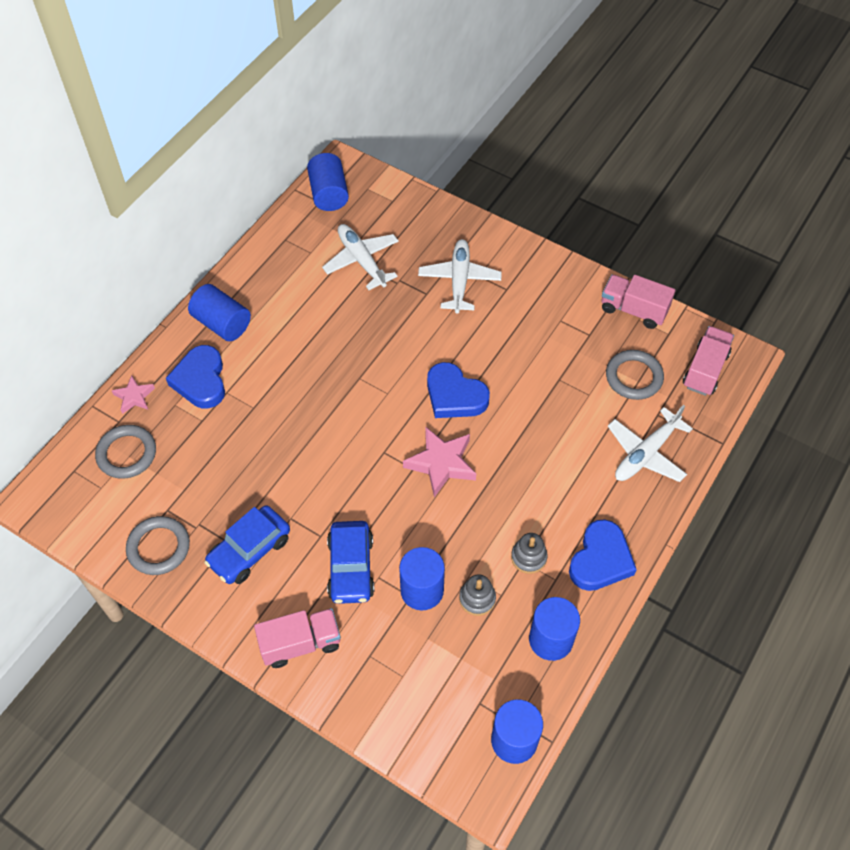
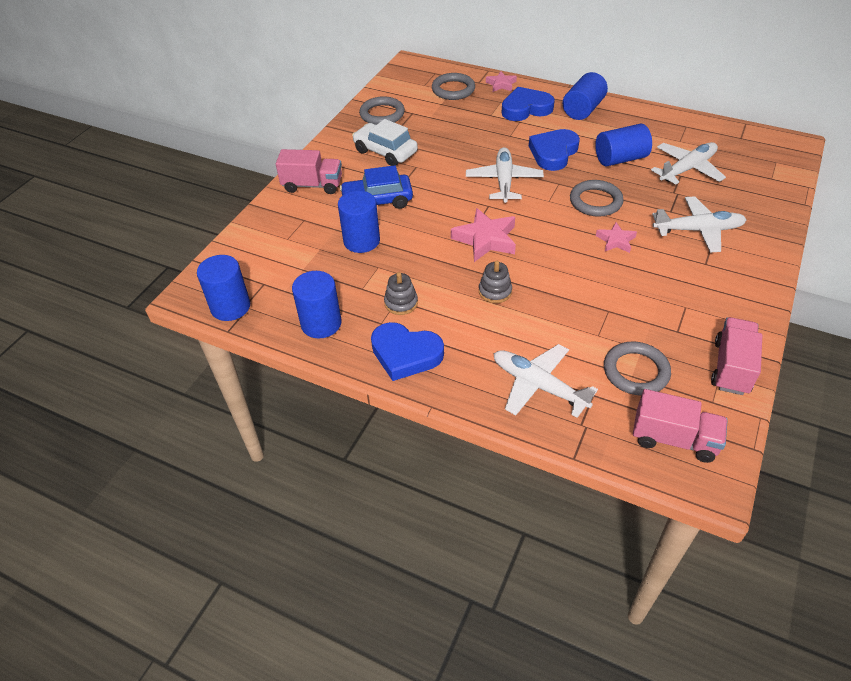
camera: 85 degrees right, 10 degrees down
blue car [204,505,290,584] -> white car [352,119,418,166]
pink truck [254,608,341,668] -> pink truck turned 60 degrees counterclockwise [276,149,342,194]
blue cylinder [307,153,349,211] -> blue cylinder moved to [595,123,652,167]
blue heart [427,362,490,418] -> blue heart moved to [529,129,580,171]
grey stacking toy [459,574,496,616] -> grey stacking toy moved to [479,261,512,303]
none -> white plane [466,147,544,203]
none -> grey ring [570,180,624,217]
none -> pink star [596,222,637,253]

